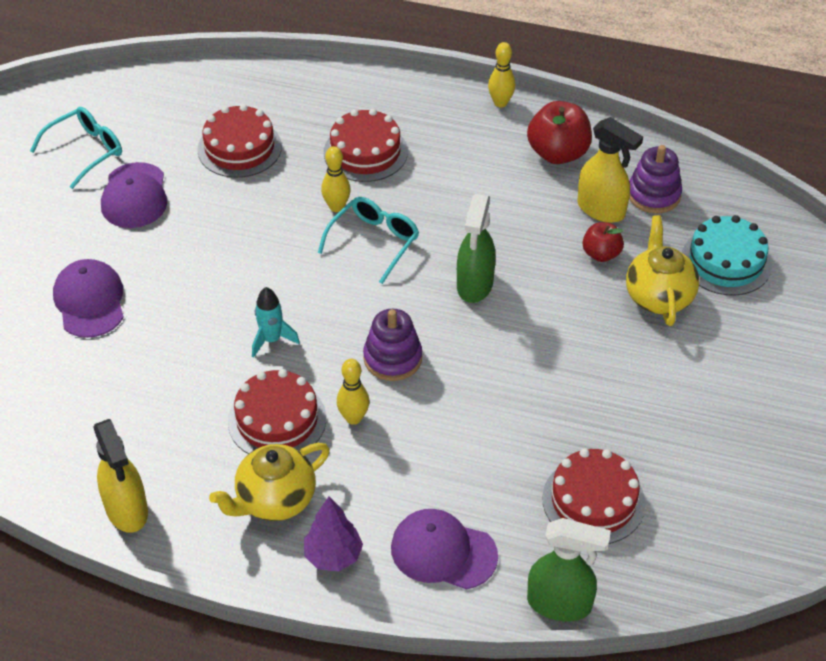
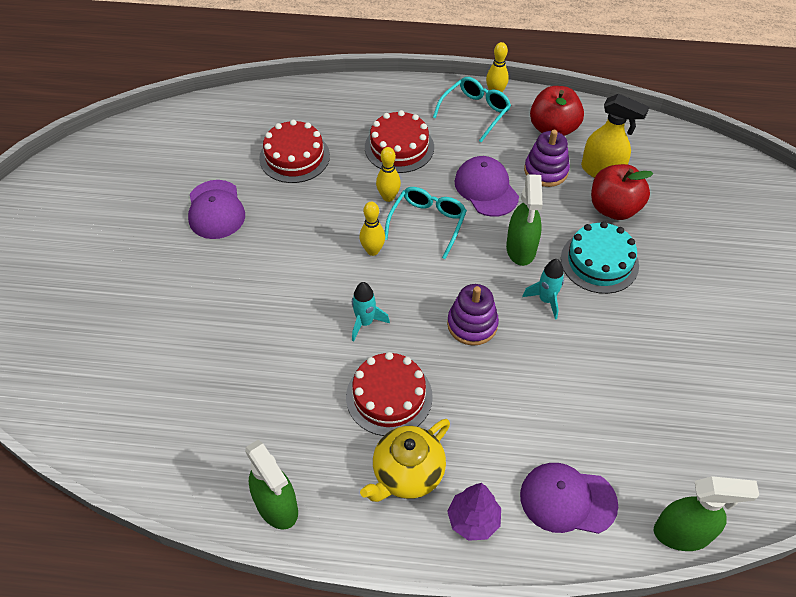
camera: 10 degrees left, 5 degrees up
turquoise glasses [30,107,122,189] -> turquoise glasses moved to [433,77,511,142]
purple cap [53,259,124,338] -> purple cap moved to [454,156,519,217]
yellow spray bottle [93,419,148,533] -> green spray bottle [245,439,298,529]
yellow bowling pin [337,359,370,425] -> yellow bowling pin moved to [359,202,385,256]
red cake [542,448,645,544] -> none
red apple [583,222,624,262] -> red apple [591,164,653,220], size x1.67
yellow teapot [626,215,699,326] -> none
purple stacking toy [629,145,682,213] -> purple stacking toy moved to [524,130,570,187]
turquoise cake [682,215,772,296] -> turquoise cake moved to [561,221,639,294]
none -> turquoise rocket [522,259,564,320]

